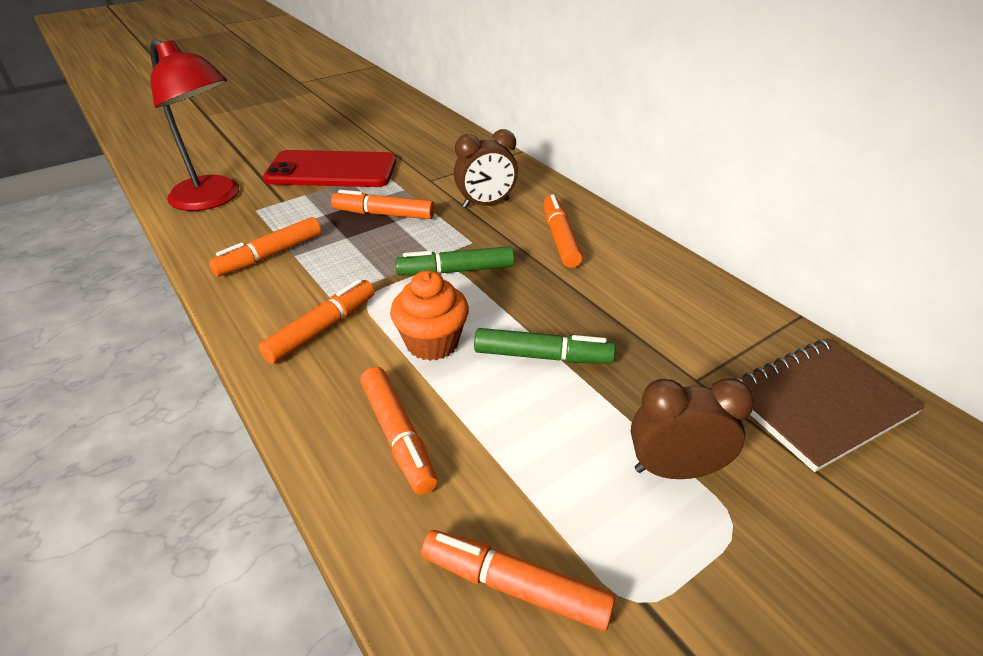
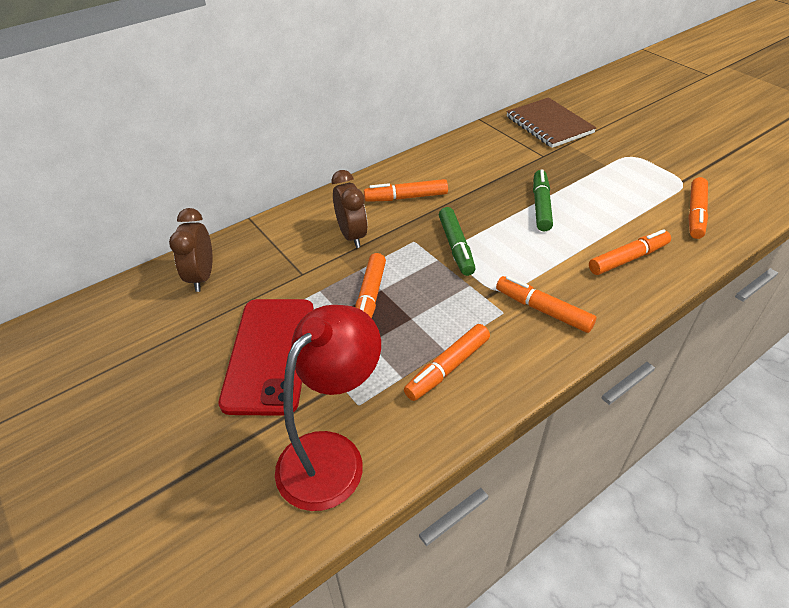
camera: 90 degrees left, 5 degrees up
orange marker [209,217,321,276] -> orange marker turned 90 degrees clockwise [404,324,490,401]
orange cupcake [390,270,469,361] -> none
brown clock [631,378,754,479] -> brown clock moved to [169,208,213,292]

